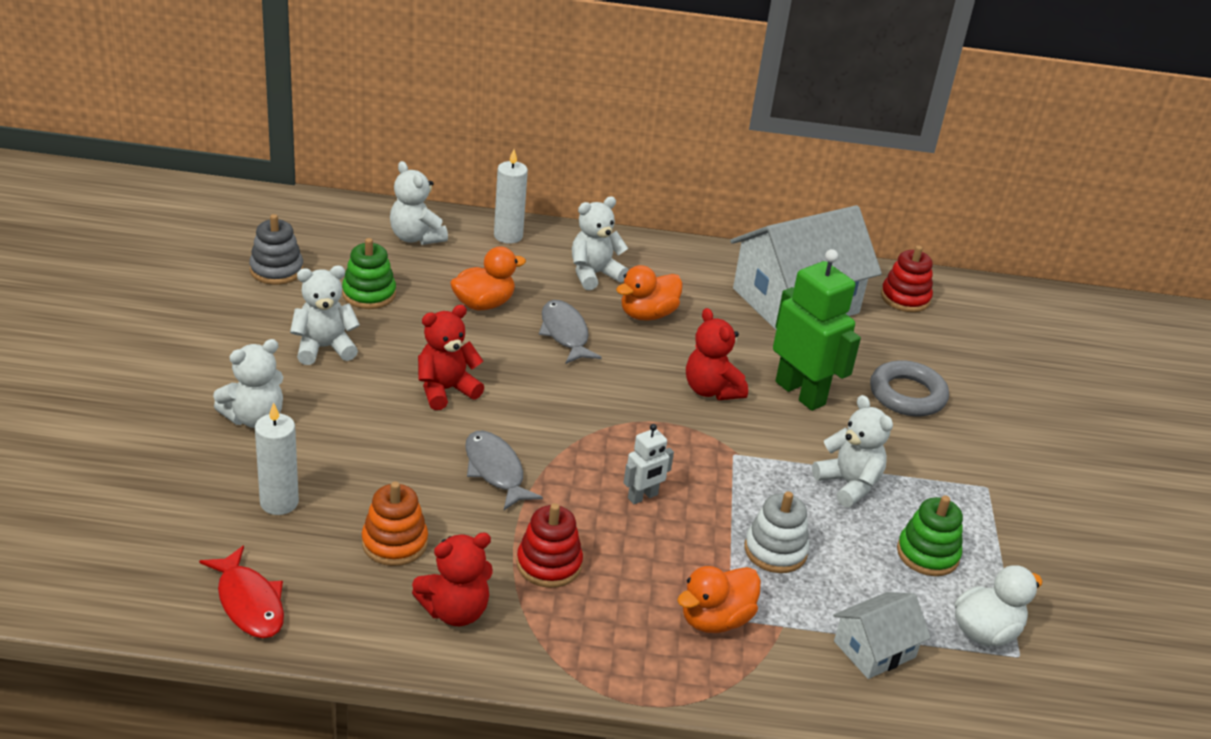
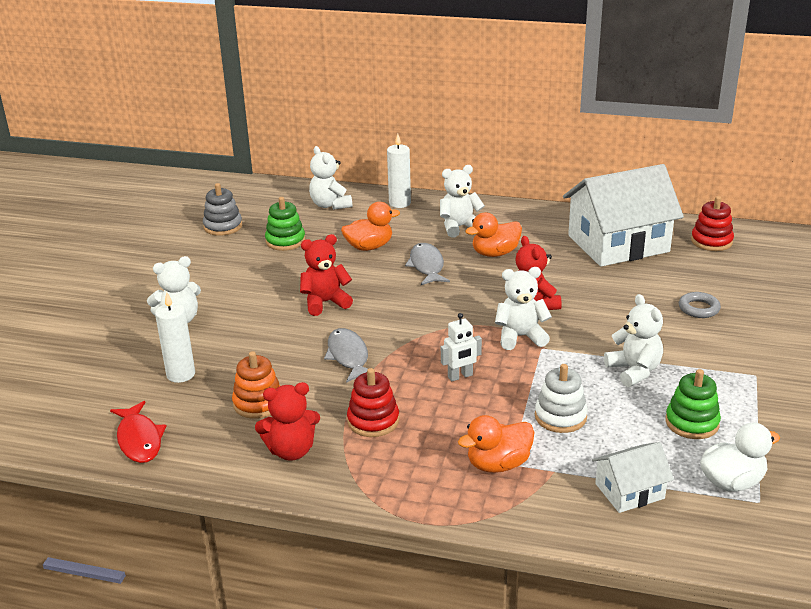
camera: 15 degrees right, 5 degrees down
white teddy bear [290,266,360,365] -> white teddy bear moved to [495,267,552,350]
green robot [773,249,861,411] -> none
grey ring [870,360,949,416] -> grey ring [679,292,721,318], size x0.63

